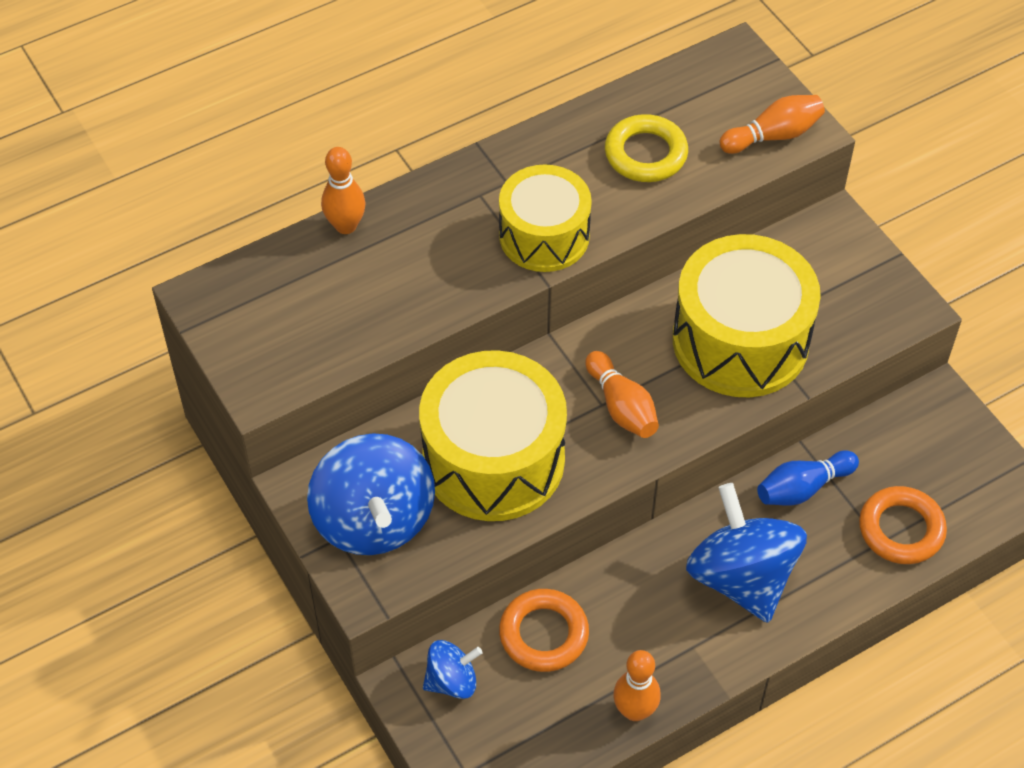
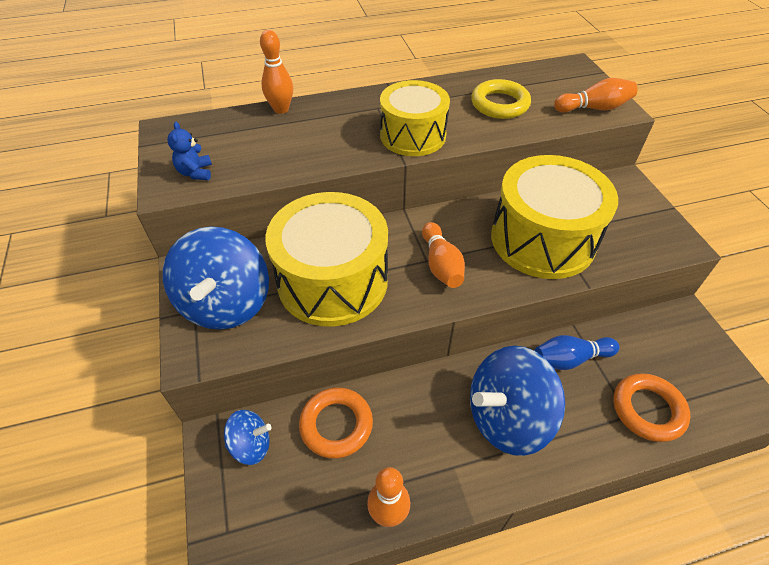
camera: 15 degrees right, 5 degrees down
blue spinning top [686,483,807,623] -> blue spinning top turned 105 degrees counterclockwise [470,346,565,456]
none -> blue teddy bear [167,122,212,180]

